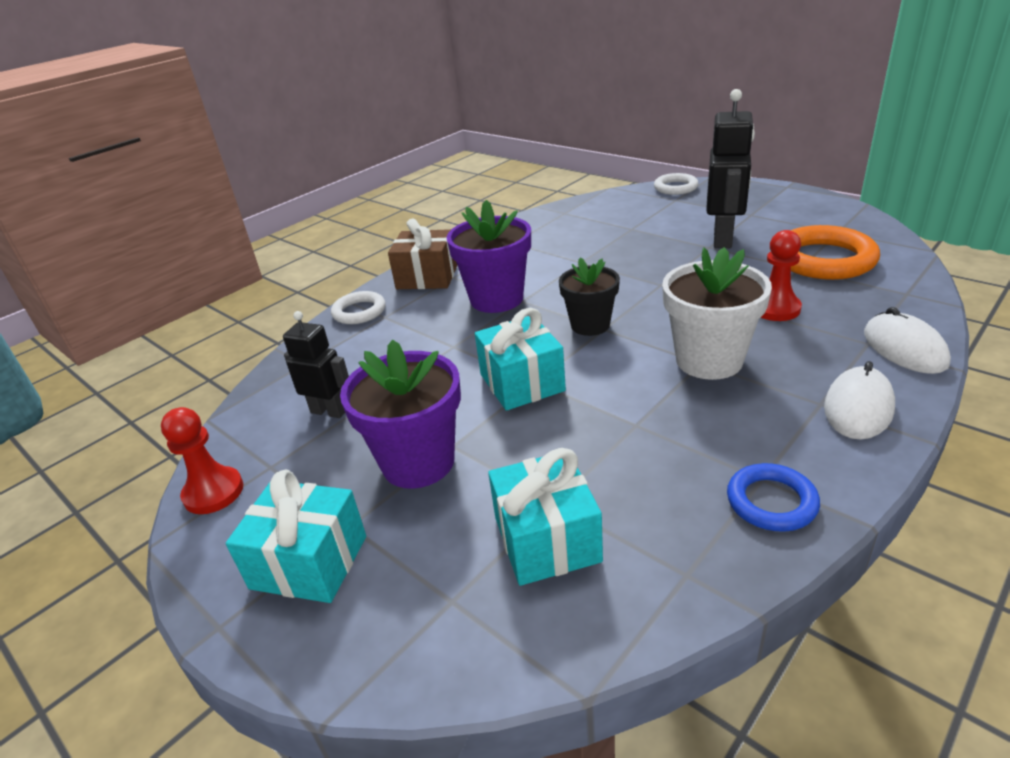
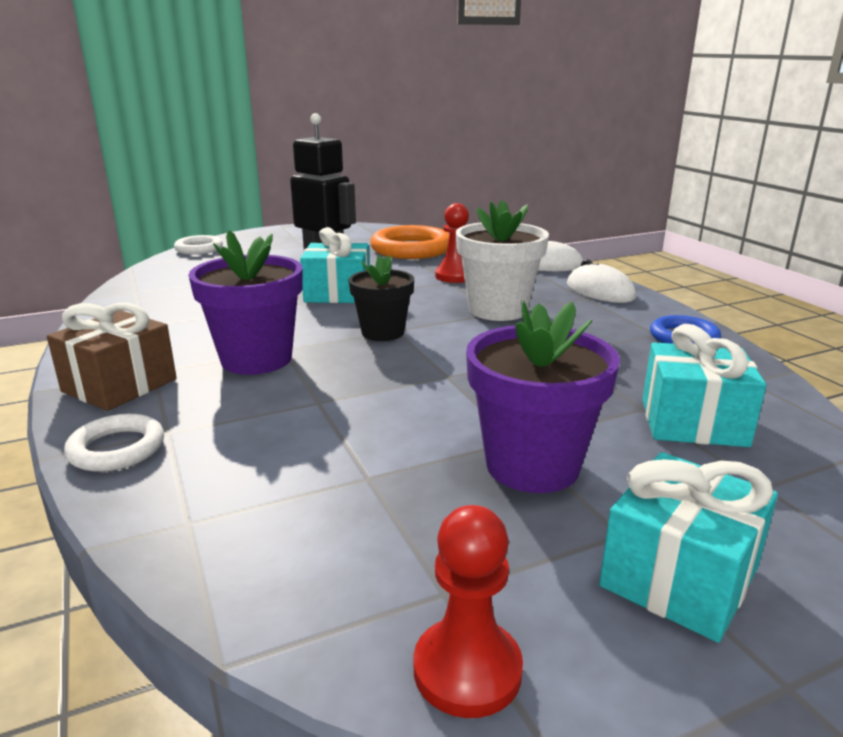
camera: 70 degrees left, 10 degrees down
black robot [283,311,349,418] -> none
turquoise gift [475,308,566,411] -> turquoise gift moved to [300,227,369,303]

